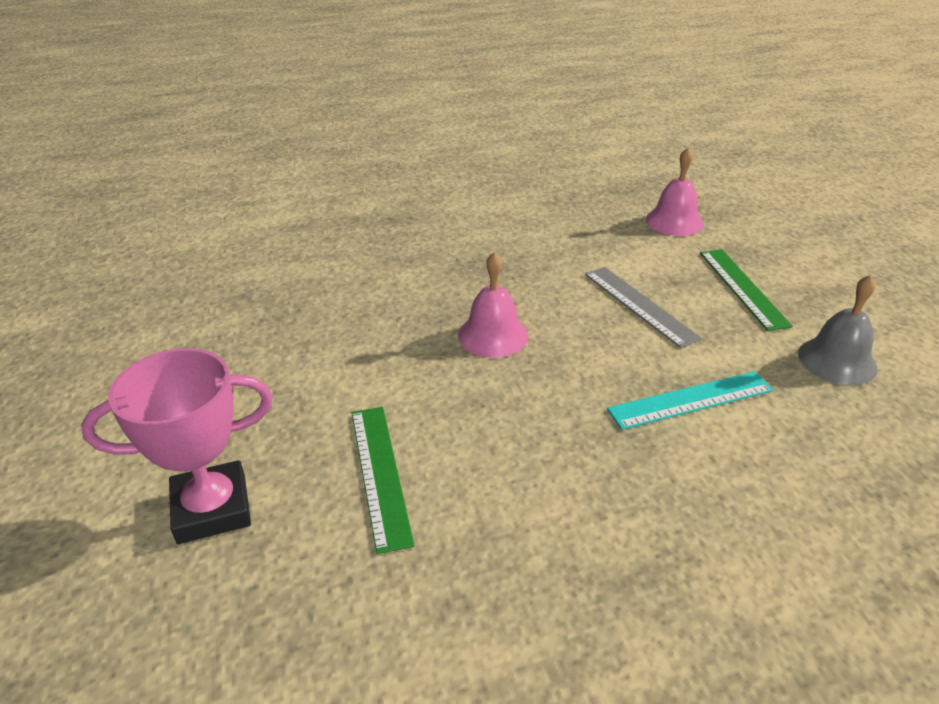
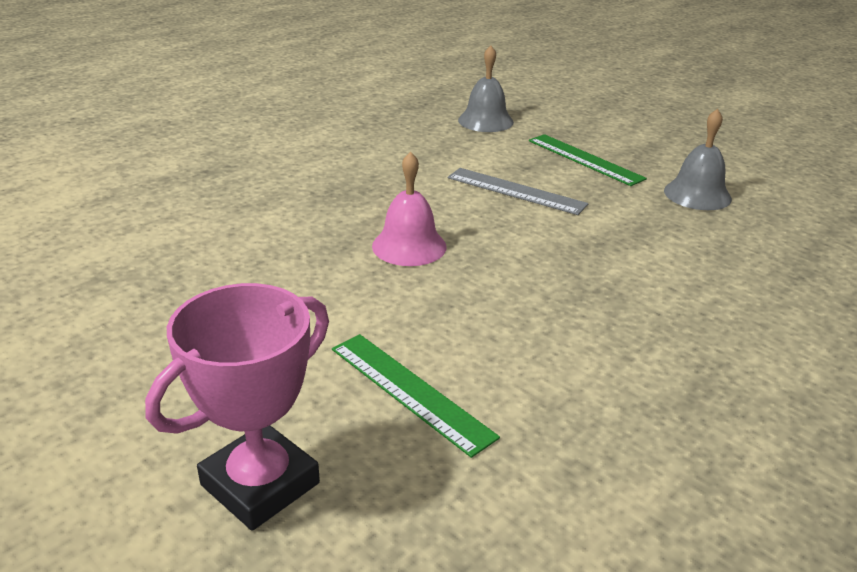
camera: 30 degrees left, 5 degrees down
turquoise ruler [607,371,773,430] -> none
pink bell [646,147,704,236] -> grey bell [458,45,514,132]

